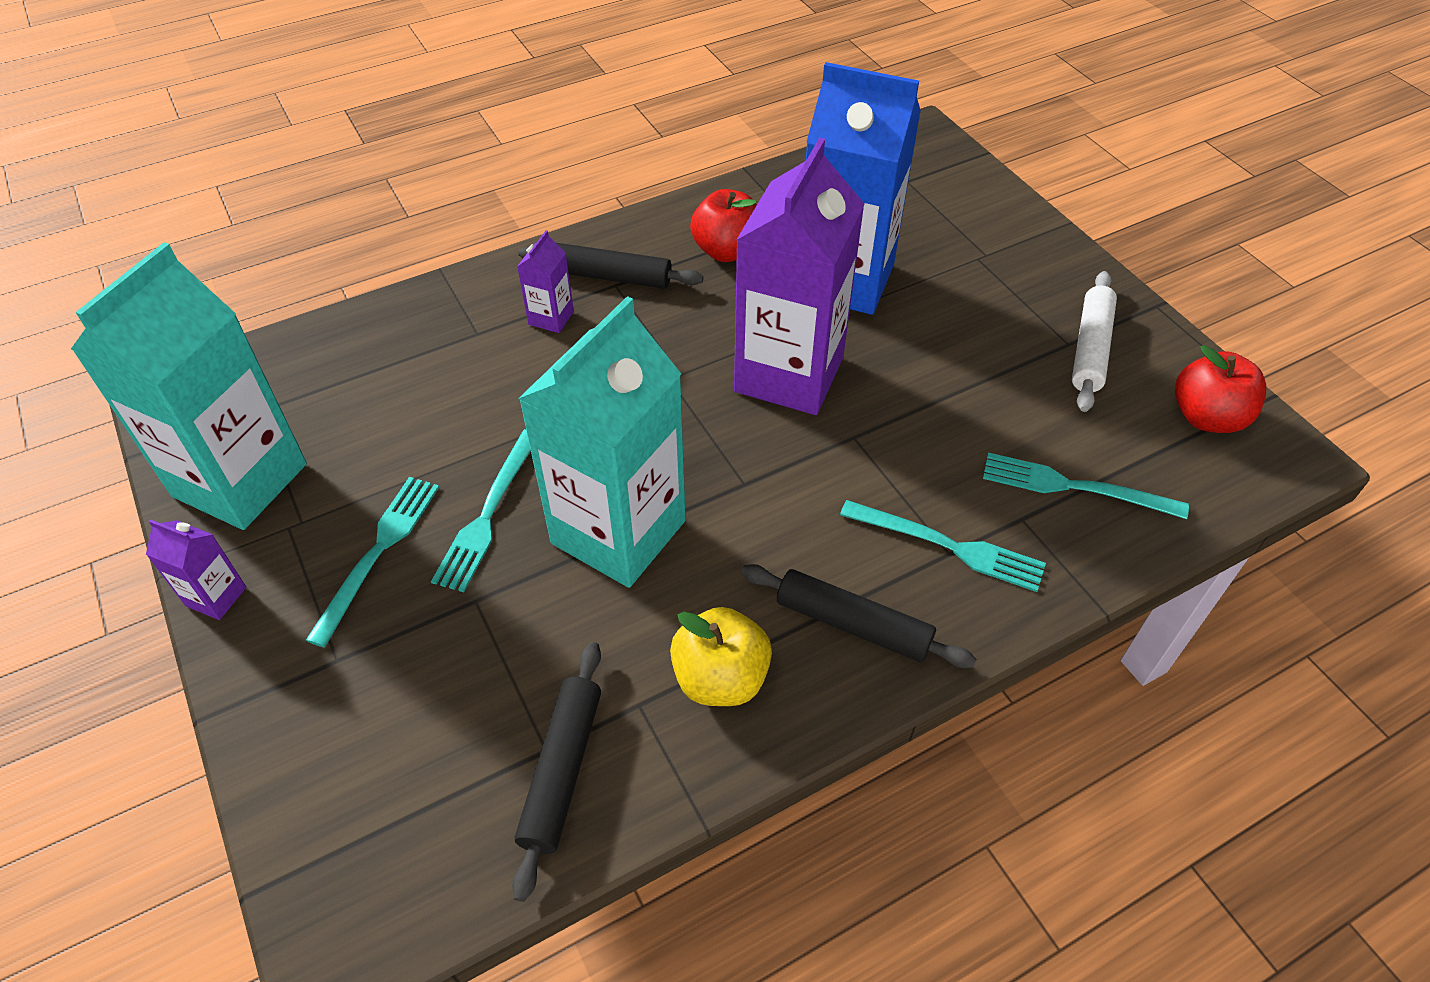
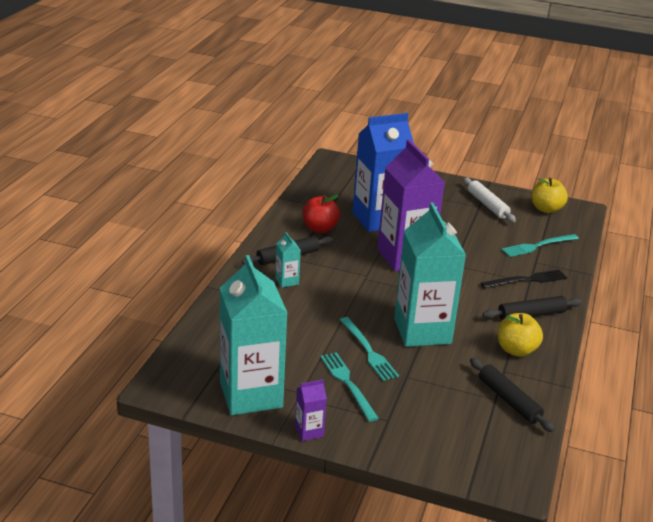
camera: 45 degrees left, 20 degrees down
purple carton [517,230,574,333] -> turquoise carton [275,232,301,288]
turquoise fork [840,500,1046,592] -> black fork [481,269,567,288]
red apple [1175,345,1266,433] -> yellow apple [531,178,568,213]

